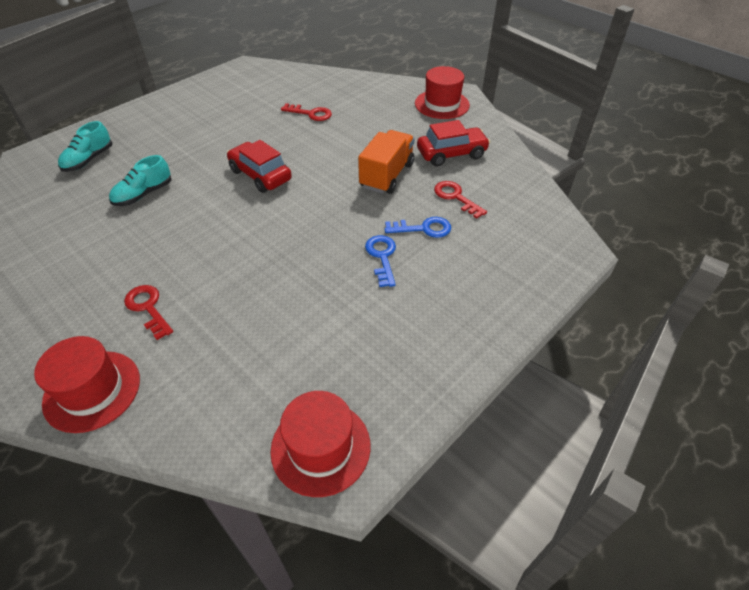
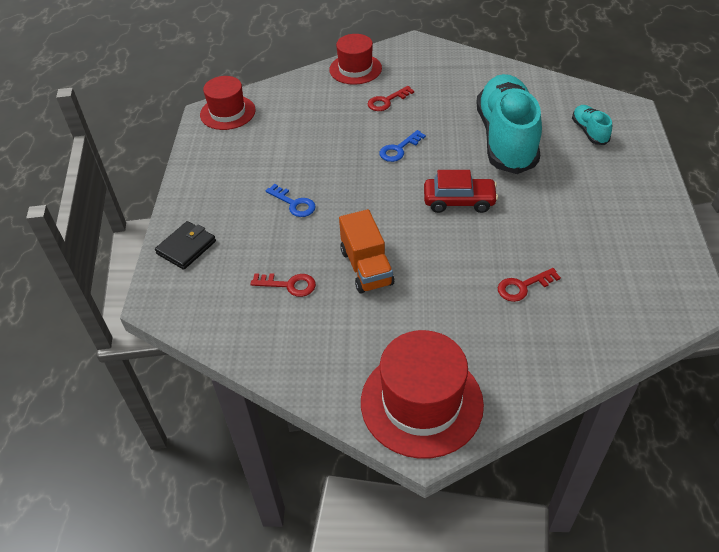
camera: 140 degrees right, 0 degrees up
turquoise shoe [109,155,171,206] -> turquoise shoe [476,74,542,174], size x2.34
red key [124,285,173,340] -> red key turned 135 degrees clockwise [368,86,414,111]
blue key [385,217,451,238] -> blue key moved to [379,130,426,162]
red hat [415,66,470,119] -> red hat [361,330,484,459], size x1.53
red car [417,120,490,166] -> none
none -> black wallet [155,221,216,270]

